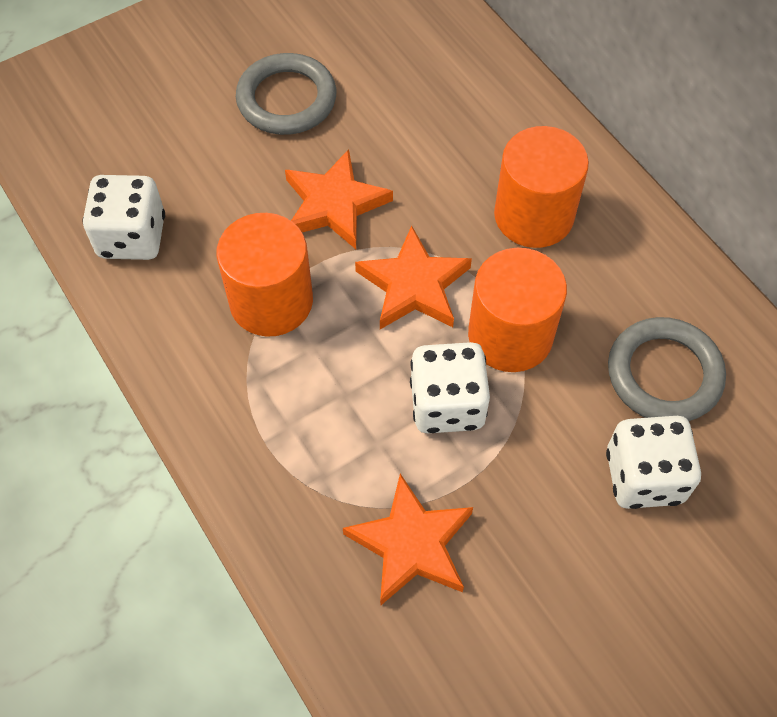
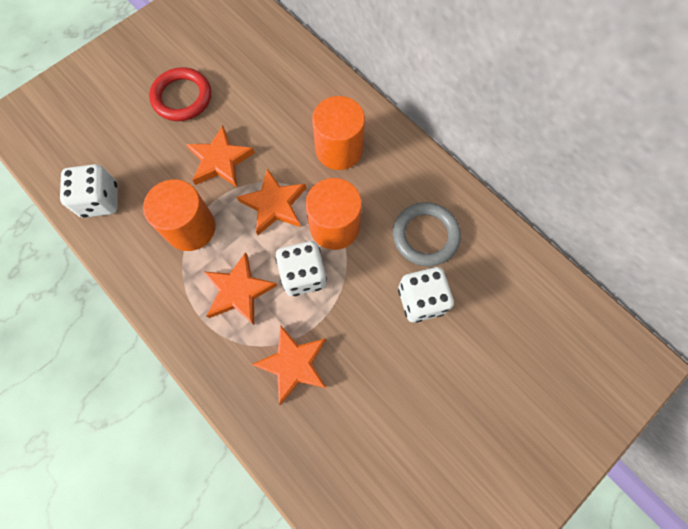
camera: 10 degrees left, 10 degrees up
grey ring [236,53,336,135] -> red ring [149,67,211,121]
none -> orange star [203,252,277,325]

